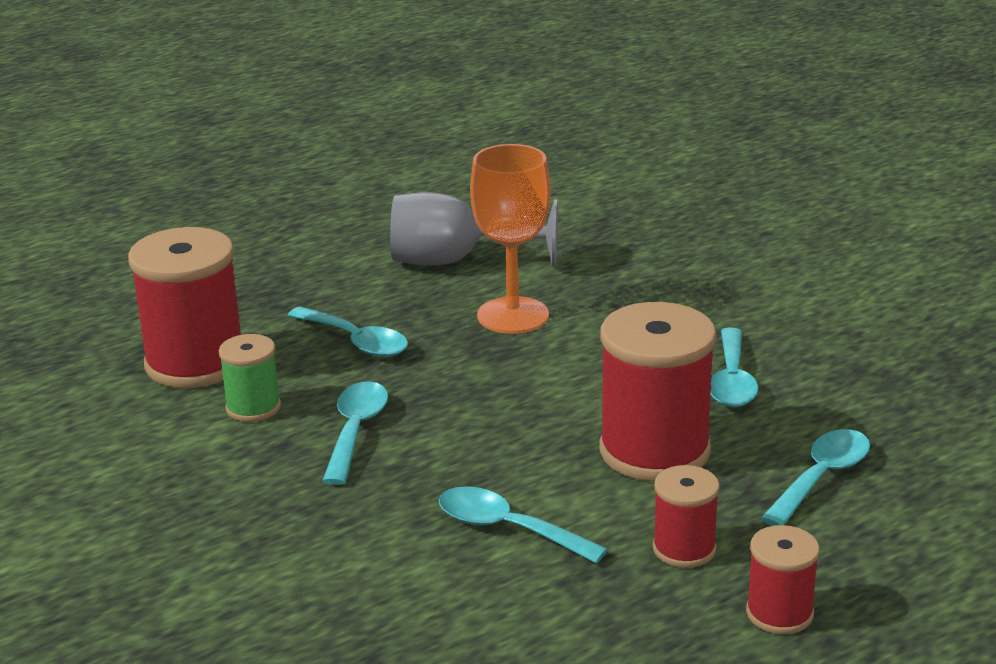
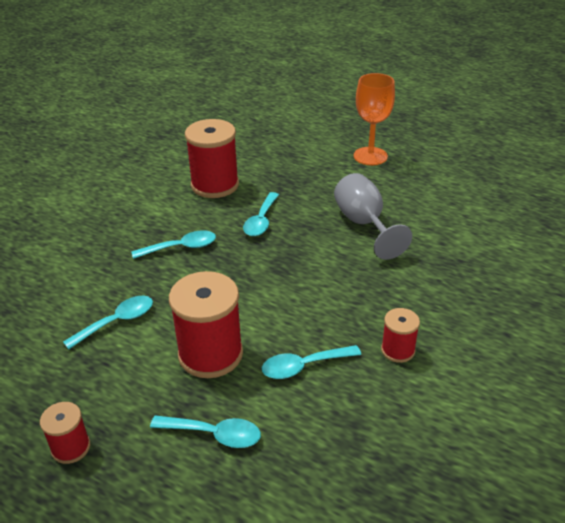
camera: 65 degrees right, 10 degrees up
green spool [219,334,281,422] -> none
turquoise spoon [439,486,608,564] -> turquoise spoon turned 45 degrees clockwise [63,296,153,350]
orange goblet [470,144,551,334] -> orange goblet moved to [354,73,395,165]
red spool [653,465,720,568] -> red spool moved to [381,308,420,363]

